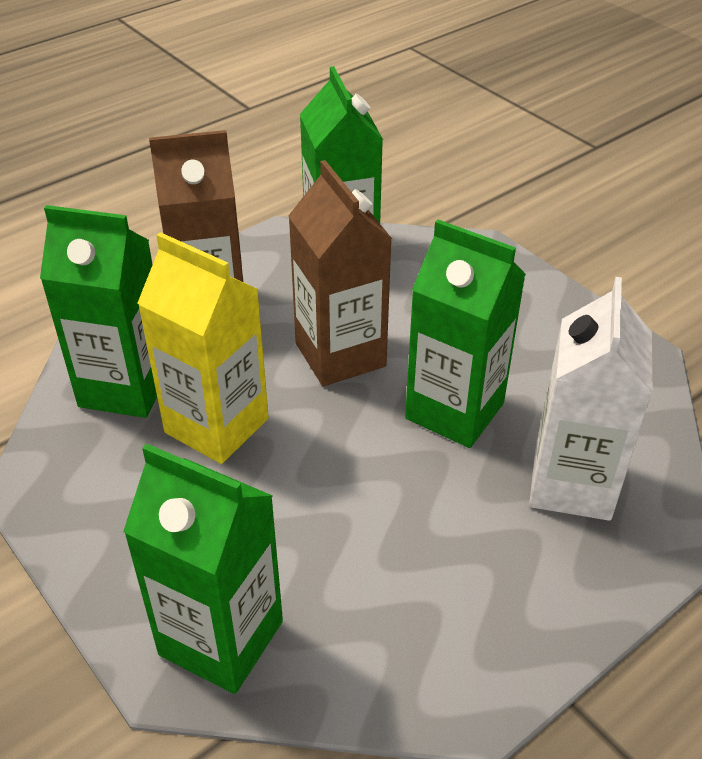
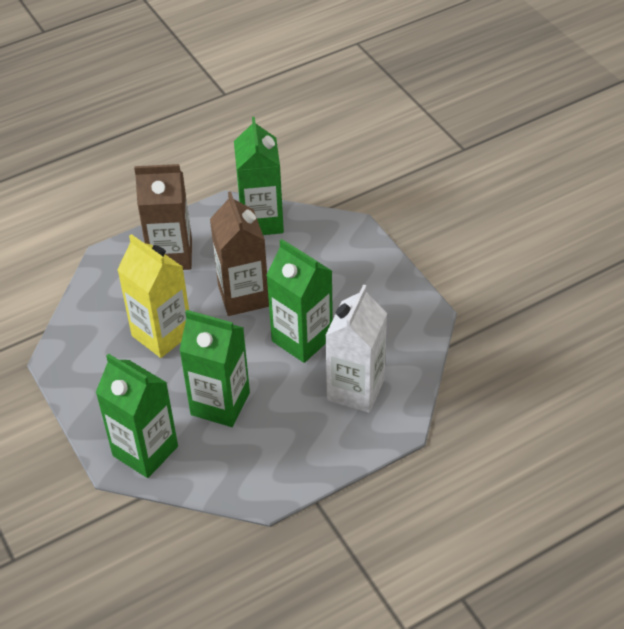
camera: 10 degrees right, 5 degrees up
green carton [40,205,157,418] -> green carton moved to [179,310,250,427]

